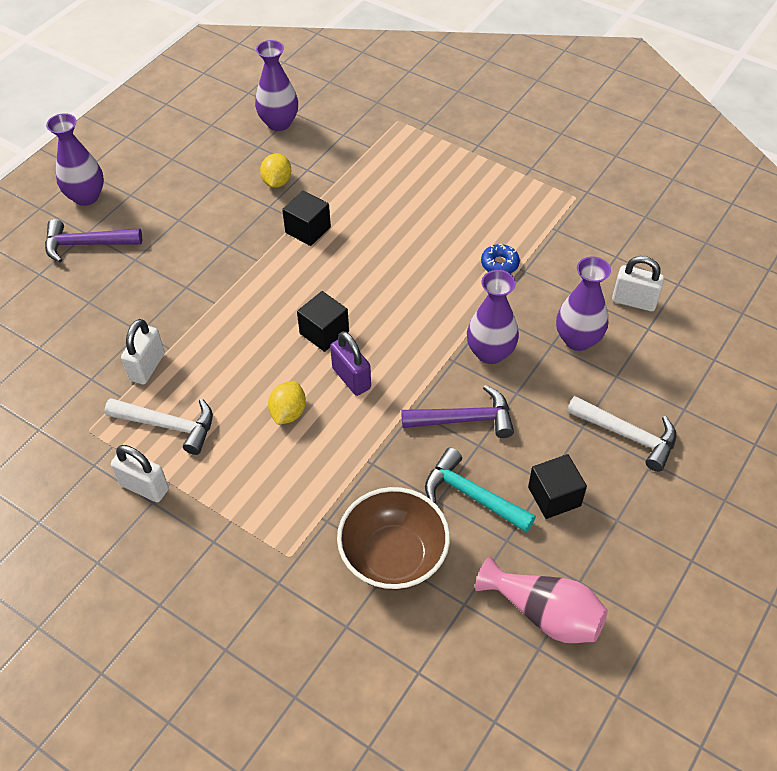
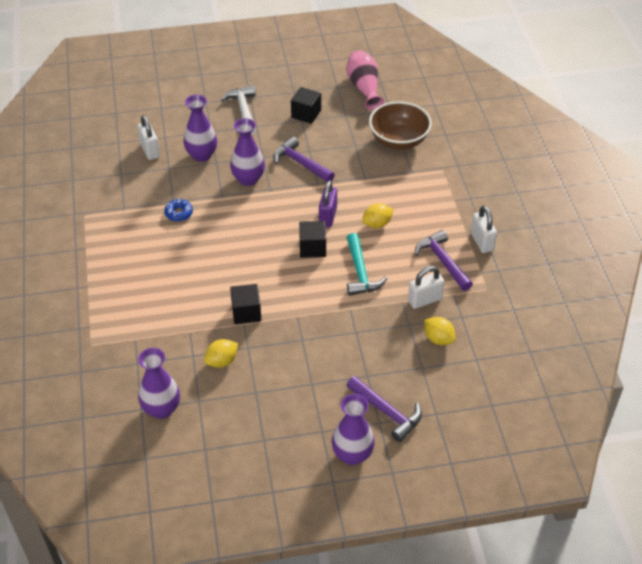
camera: 135 degrees left, 5 degrees down
white hammer [105,398,213,455] -> purple hammer [415,230,473,291]
turquoise hammer [425,447,536,533] -> turquoise hammer moved to [347,233,387,296]
none -> yellow lemon [424,317,455,345]

